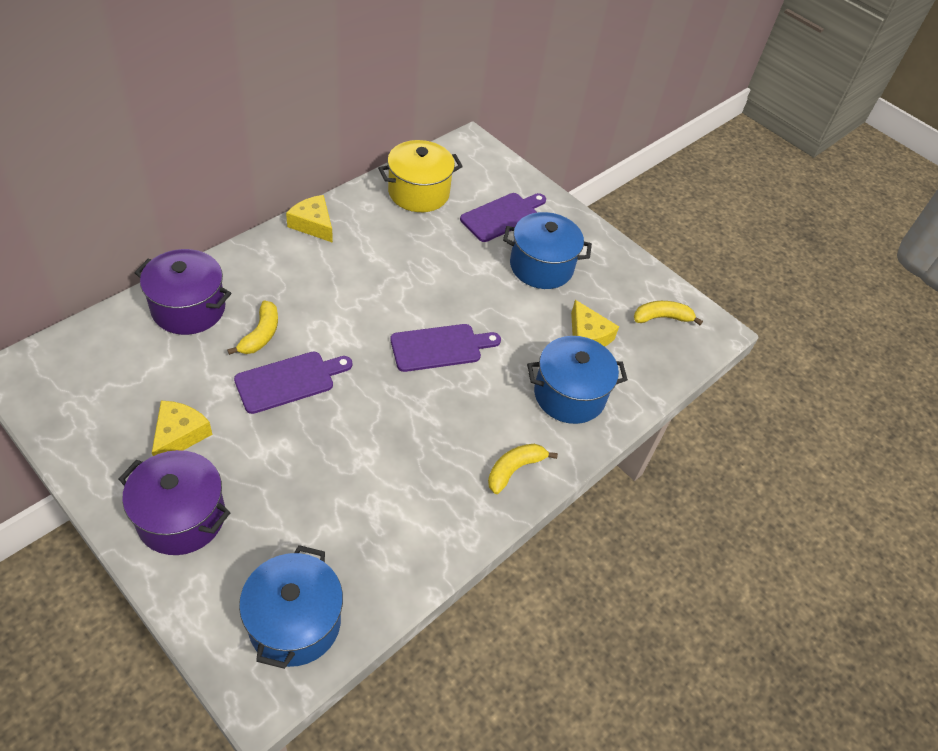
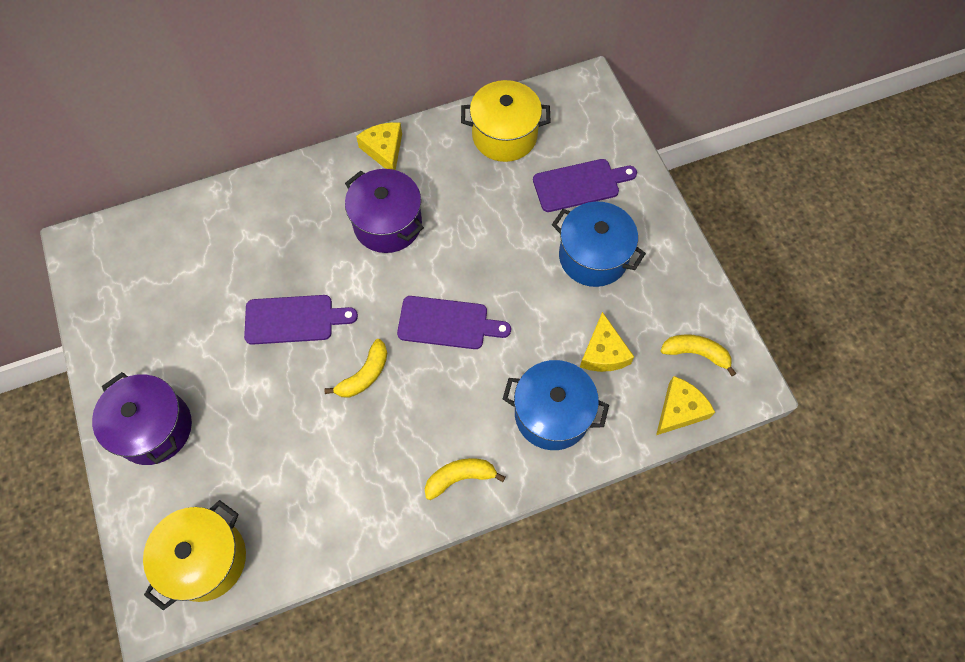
camera: 30 degrees right, 15 degrees up
purple pot [135,249,231,335] -> purple pot moved to [345,169,424,253]
yellow cheese [152,401,213,456] -> yellow cheese moved to [656,376,715,435]
yellow banana [227,300,278,355] -> yellow banana moved to [324,339,387,398]
blue pot [239,545,343,669] -> yellow pot [143,500,246,610]

